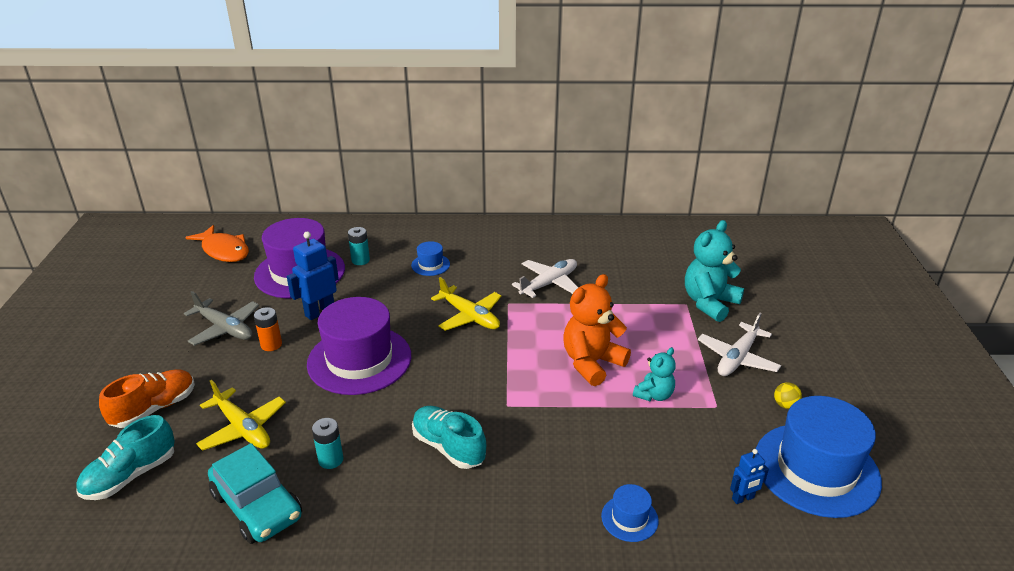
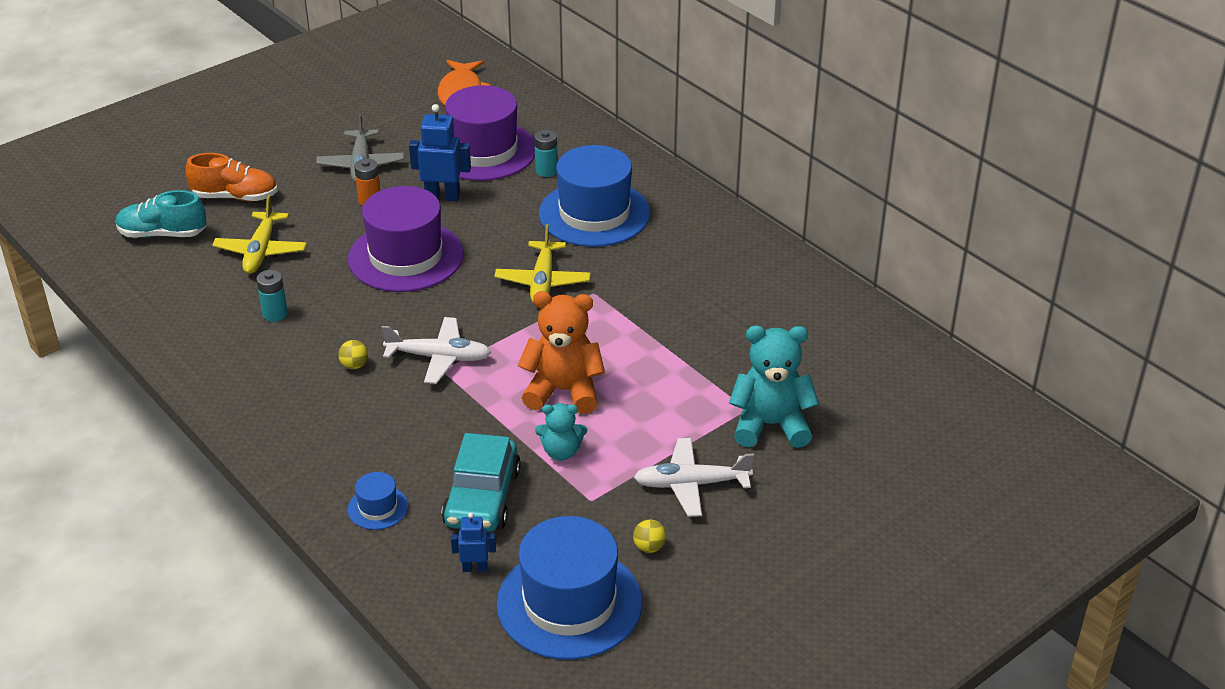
camera: 50 degrees right, 5 degrees up
turquoise car [208,443,302,544] -> turquoise car moved to [442,433,521,532]
blue hat [411,241,450,276] -> blue hat [539,145,650,247], size x2.27
turquoise shoe [412,406,486,469] -> yellow ball [338,340,368,369]
white plane [512,259,578,298] -> white plane moved to [381,317,491,384]
blue robot [730,449,769,504] -> blue robot turned 150 degrees clockwise [451,512,496,572]

